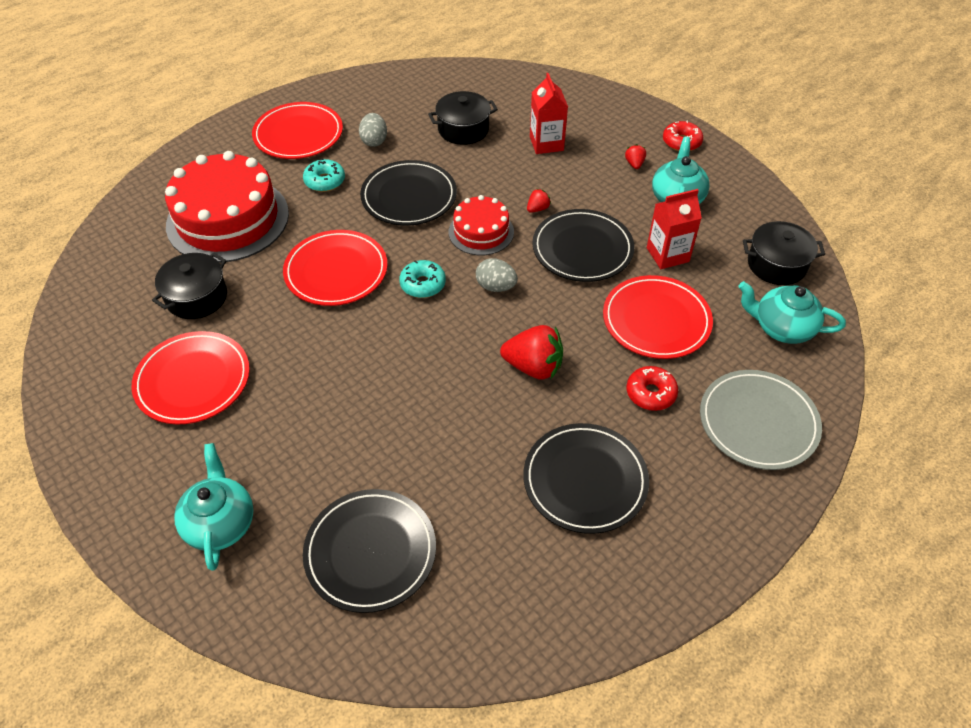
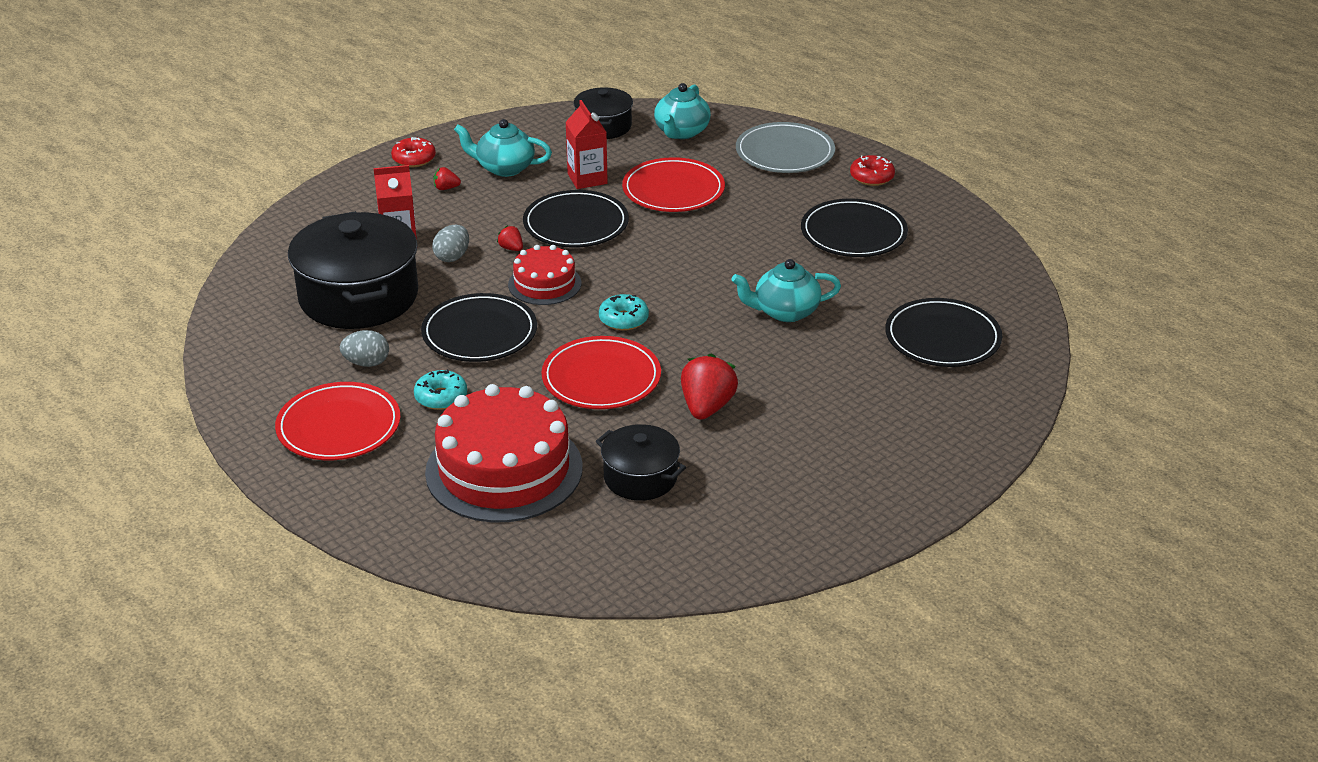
camera: 90 degrees left, 15 degrees down
red plate [131,331,250,425] -> none
turquoise teapot [174,443,254,571] -> turquoise teapot moved to [731,259,841,322]
black pot [428,91,498,145] -> black pot [288,211,418,329], size x1.84
grey egg [476,259,518,292] -> grey egg moved to [432,225,469,262]
red strawberry [500,325,563,380] -> red strawberry moved to [681,354,738,420]
red donut [627,366,678,411] -> red donut moved to [850,155,895,186]

